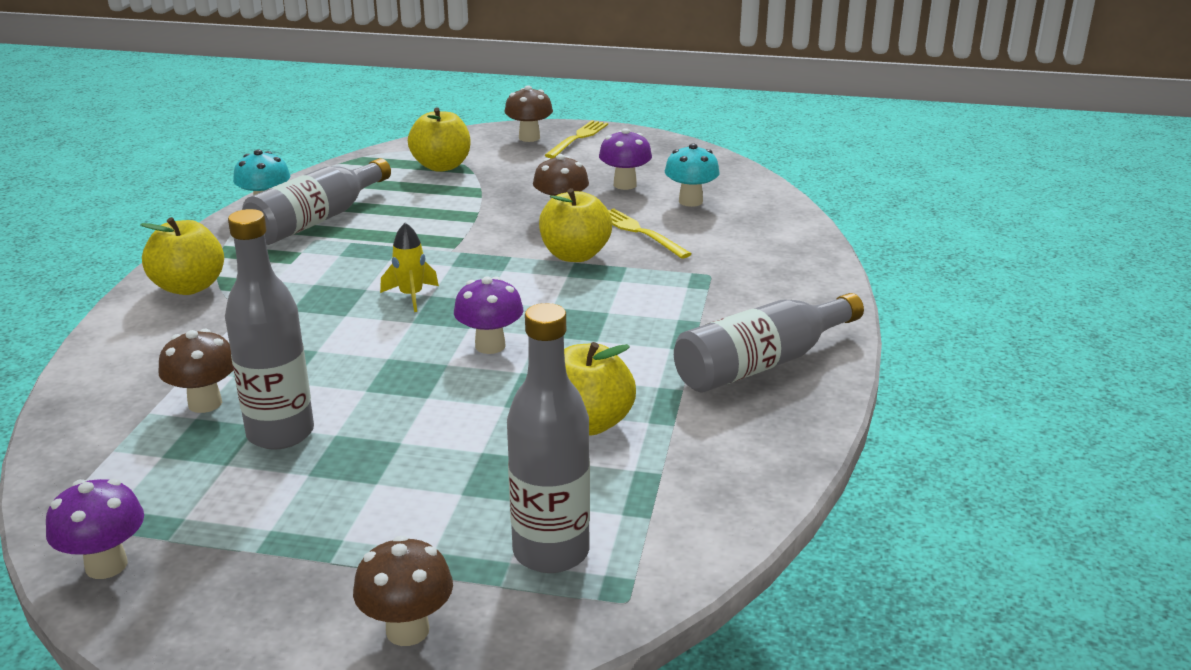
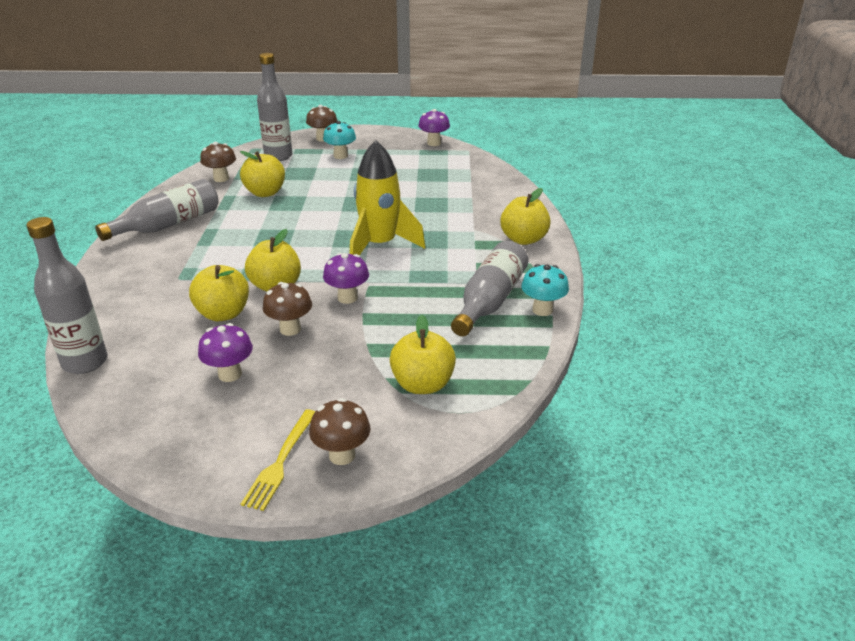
camera: 170 degrees right, 5 degrees up
brown mushroom [158,329,233,413] -> brown mushroom moved to [200,142,236,182]
grey bottle [225,209,314,450] -> grey bottle moved to [26,217,108,374]
yellow rocket [380,223,439,312] -> yellow rocket [350,140,425,256], size x2.14
purple mushroom [454,277,523,354] -> purple mushroom moved to [323,253,369,304]
yellow fork [608,208,691,259] -> yellow apple [189,265,249,321]
turquoise mushroom [665,144,720,207] -> turquoise mushroom moved to [323,121,356,159]

